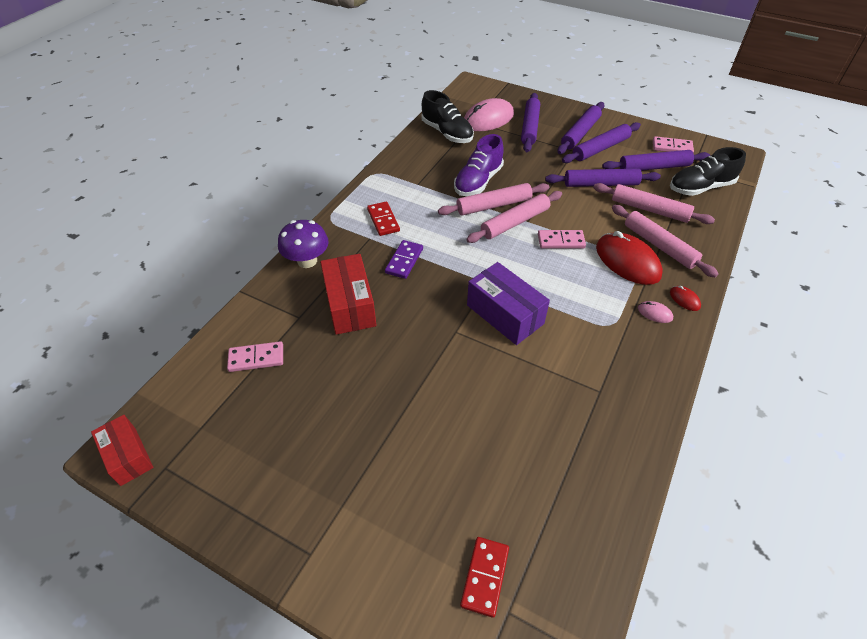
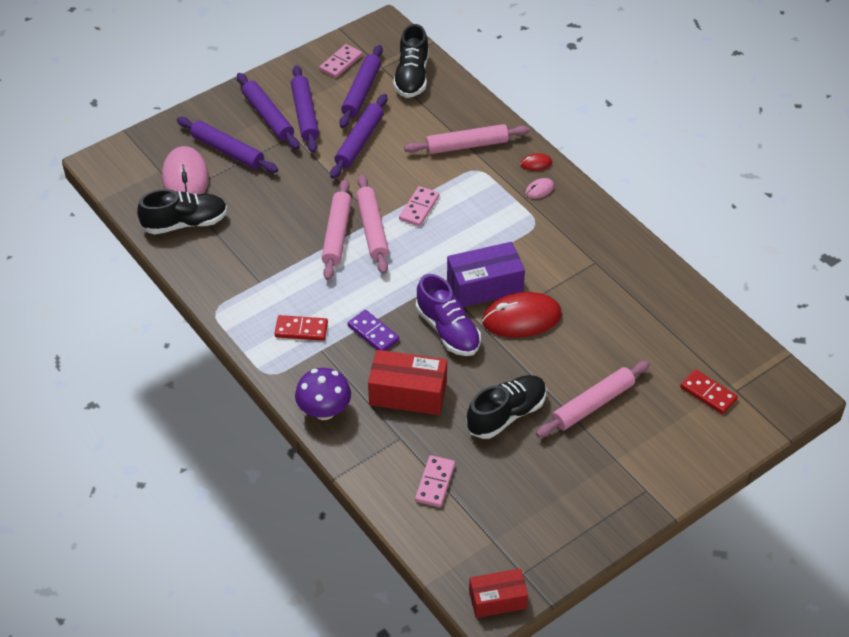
camera: 65 degrees left, 0 degrees up
purple shoe [454,134,504,196] -> purple shoe moved to [416,274,481,356]
pink rolling pin [593,183,715,224] -> pink rolling pin moved to [536,361,650,437]
red mouse [596,231,663,285] -> red mouse moved to [482,292,562,338]
none -> black shoe [466,375,547,439]

